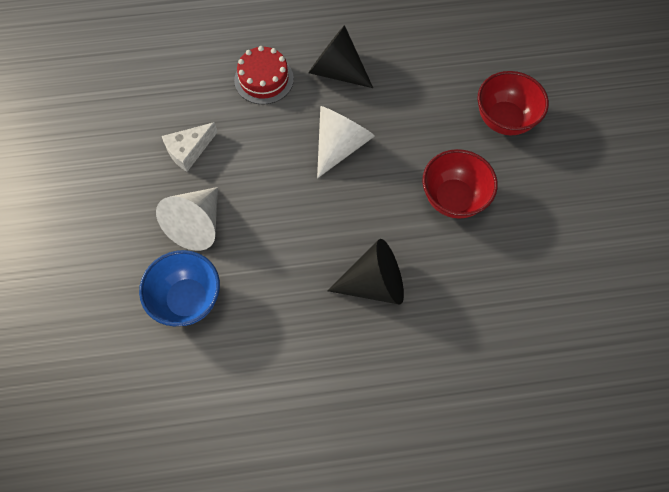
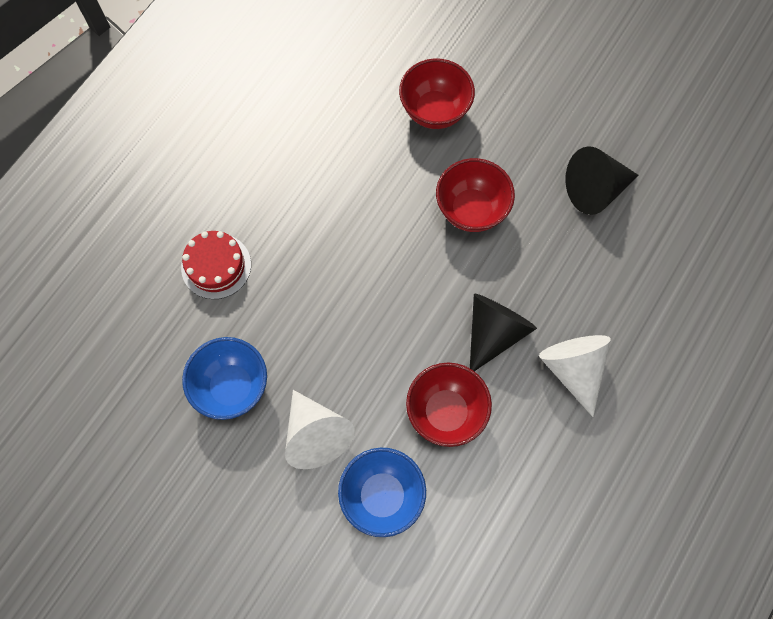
camera: 50 degrees left, 5 degrees up
white cheese [162,122,217,172] -> blue bowl [182,337,267,420]
black cone [308,25,373,88] -> black cone moved to [565,146,638,215]
white cone [317,106,375,178] -> white cone moved to [539,335,611,417]
none -> red bowl [406,363,492,447]

